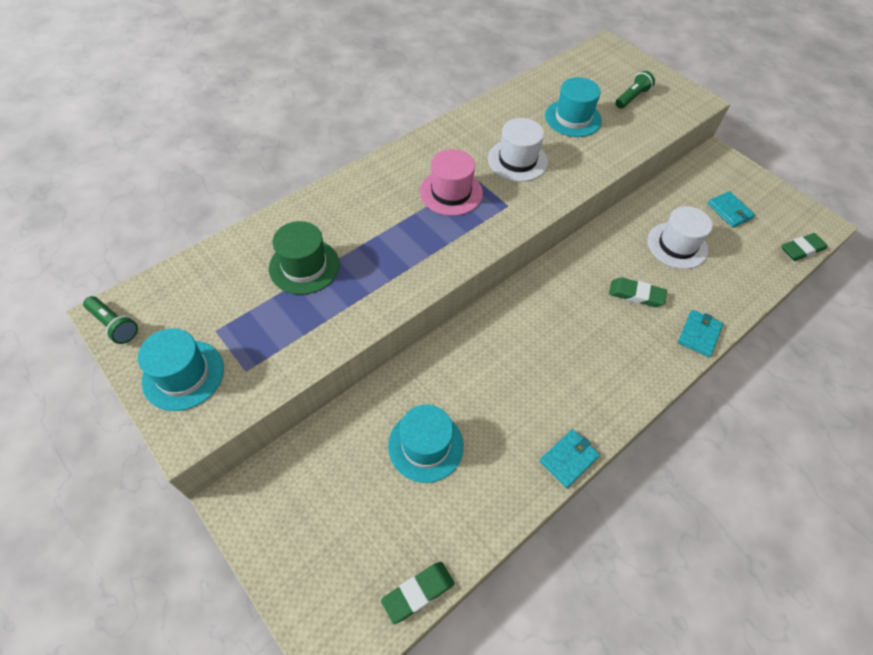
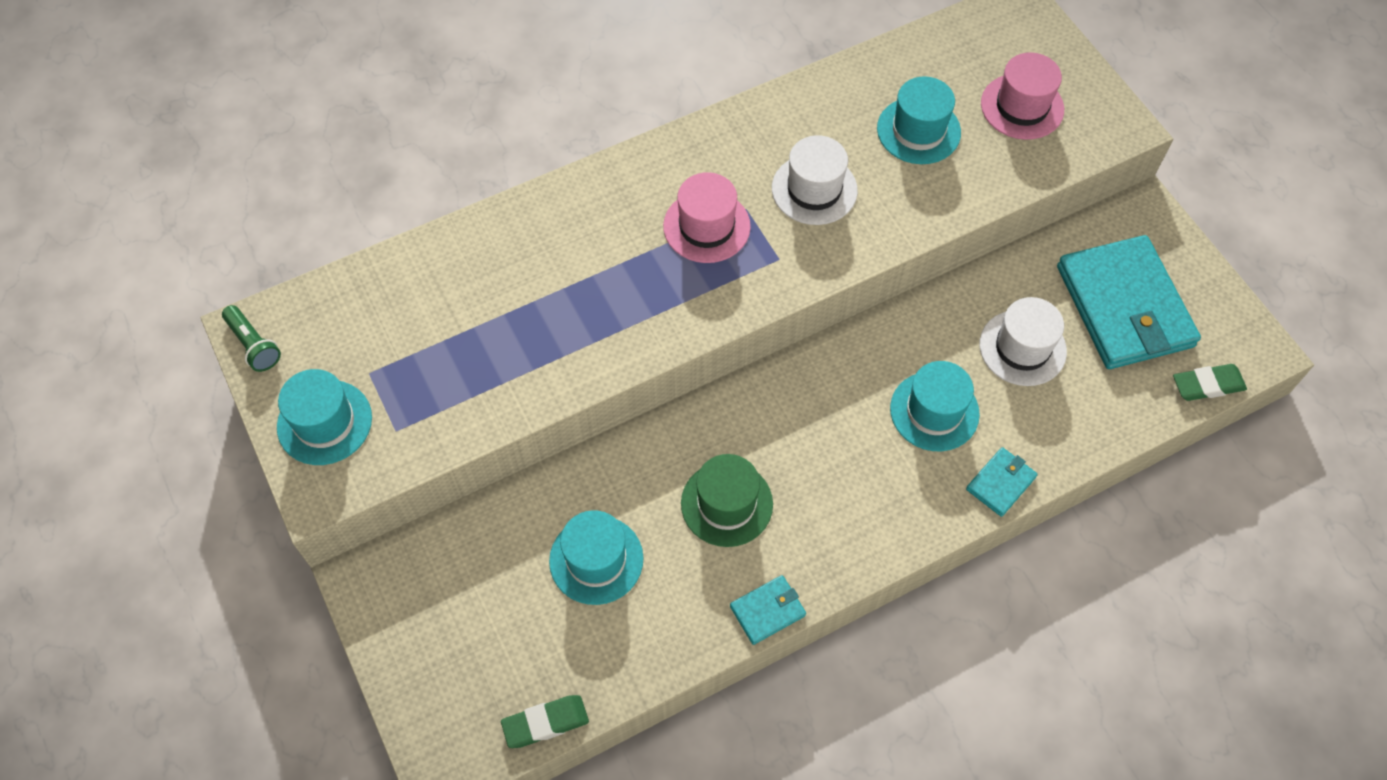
camera: 15 degrees right, 5 degrees up
green hat [269,221,339,295] -> green hat moved to [681,454,773,547]
green eraser [609,278,667,307] -> turquoise hat [890,361,980,451]
green flashlight [616,71,655,108] -> pink hat [981,52,1064,140]
turquoise wallet [707,191,755,228] -> turquoise wallet [1057,235,1201,369], size x2.30

